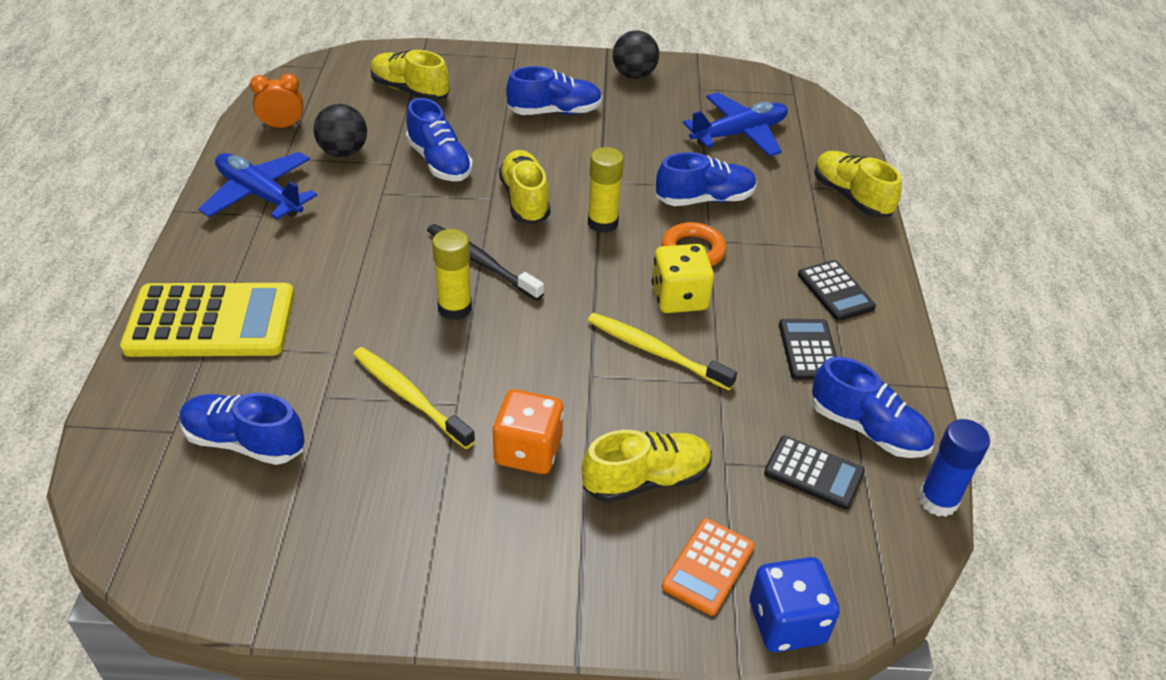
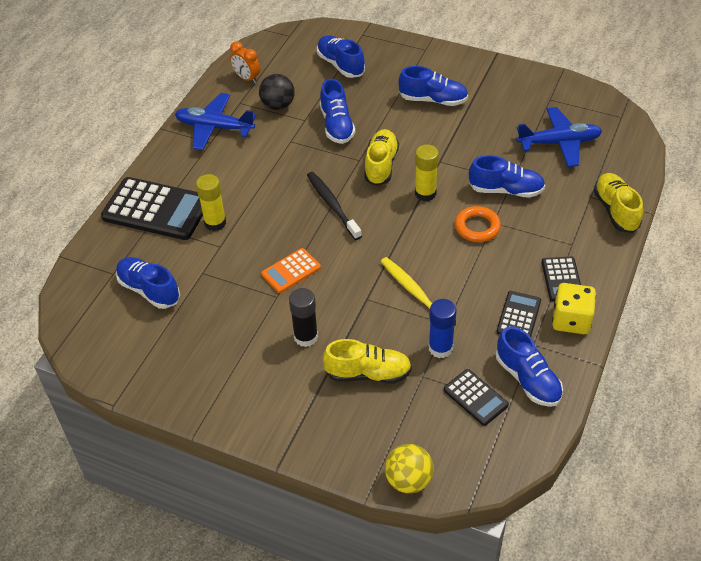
camera: 25 degrees right, 5 degrees up
yellow calculator [120,283,294,357] -> black calculator [101,177,203,240]
blue plane [198,152,317,220] -> blue plane turned 45 degrees counterclockwise [175,93,256,150]
orange clock [250,73,303,128] -> orange clock turned 150 degrees counterclockwise [230,41,260,84]
yellow toothbrush [353,347,475,449] -> none
yellow shoe [371,50,449,101] -> blue shoe [317,35,365,78]
yellow glue stick [432,229,472,320] -> yellow glue stick moved to [196,174,226,231]
orange dice [492,389,564,474] -> black glue stick [289,288,318,347]
black ball [613,31,659,79] -> none
yellow dice [652,244,714,313] -> yellow dice moved to [552,283,596,334]
orange calculator [662,518,755,616] -> orange calculator moved to [261,248,321,293]
blue dice [750,557,840,652] -> yellow ball [385,444,434,494]
blue glue stick [918,419,990,517] -> blue glue stick moved to [429,299,457,358]

